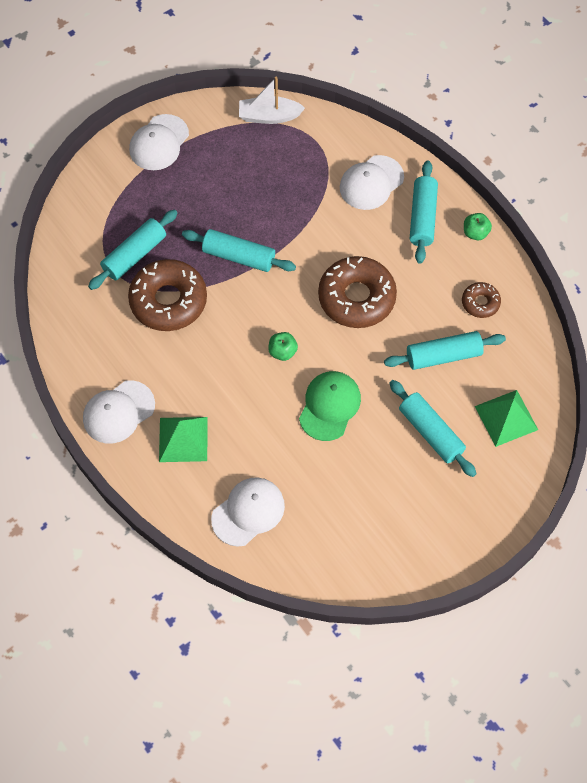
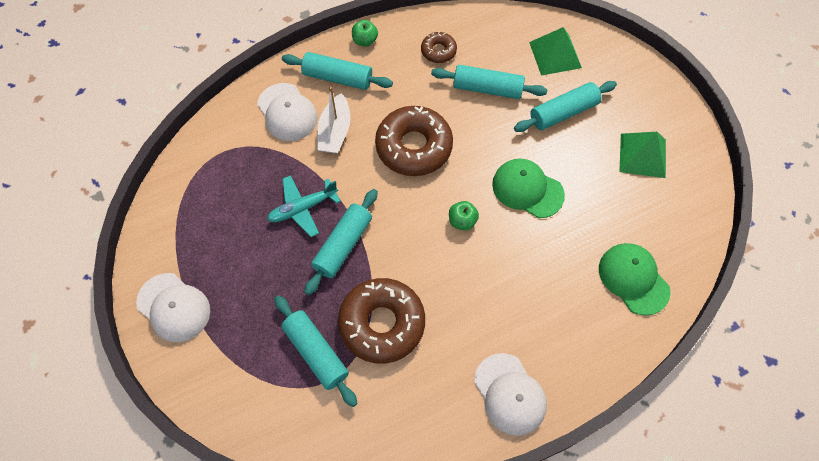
camera: 80 degrees left, 0 degrees up
green pyramid [159,417,208,462] -> green pyramid moved to [619,132,666,178]
white cap [211,477,285,547] -> green cap [599,243,671,316]
white boat [239,77,305,124] -> white boat moved to [317,87,351,154]
turquoise rolling pin [384,331,506,370] -> turquoise rolling pin turned 75 degrees counterclockwise [431,65,547,99]
none -> turquoise plane [267,175,341,237]

